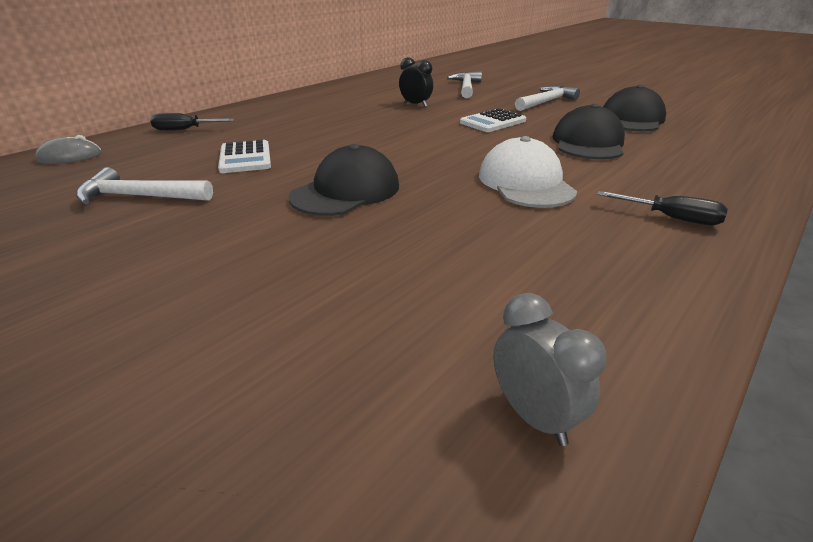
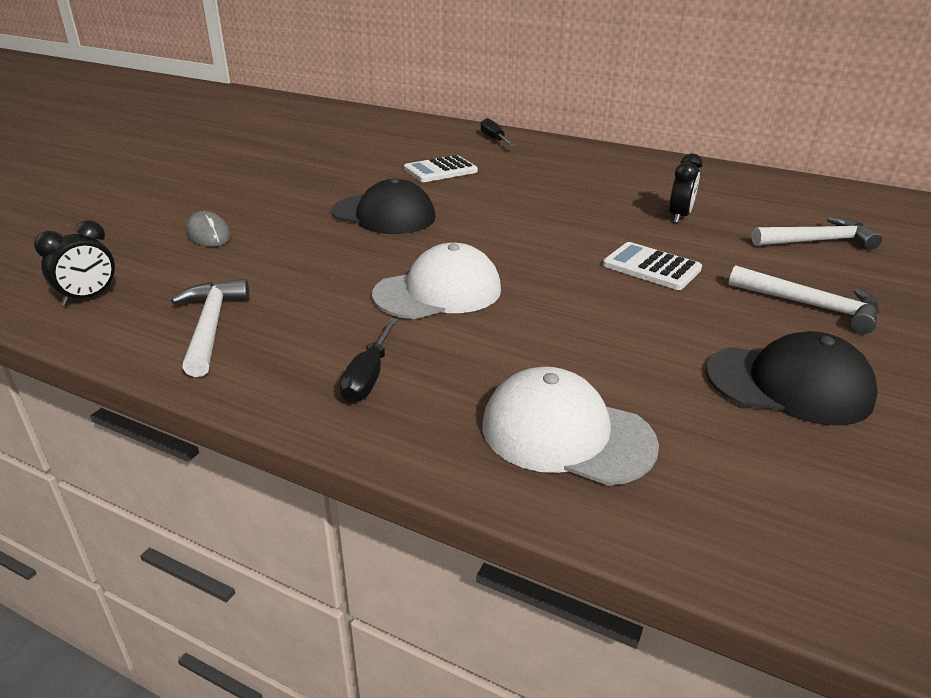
camera: 75 degrees right, 0 degrees up
grey mouse [35,135,102,164] -> grey mouse moved to [186,211,231,247]
white hammer [76,167,213,205] -> white hammer moved to [171,279,249,377]
grey clock [493,293,607,446] -> black clock [34,220,115,306]
black cap [552,104,625,160] -> none
none -> white cap [482,367,659,486]

